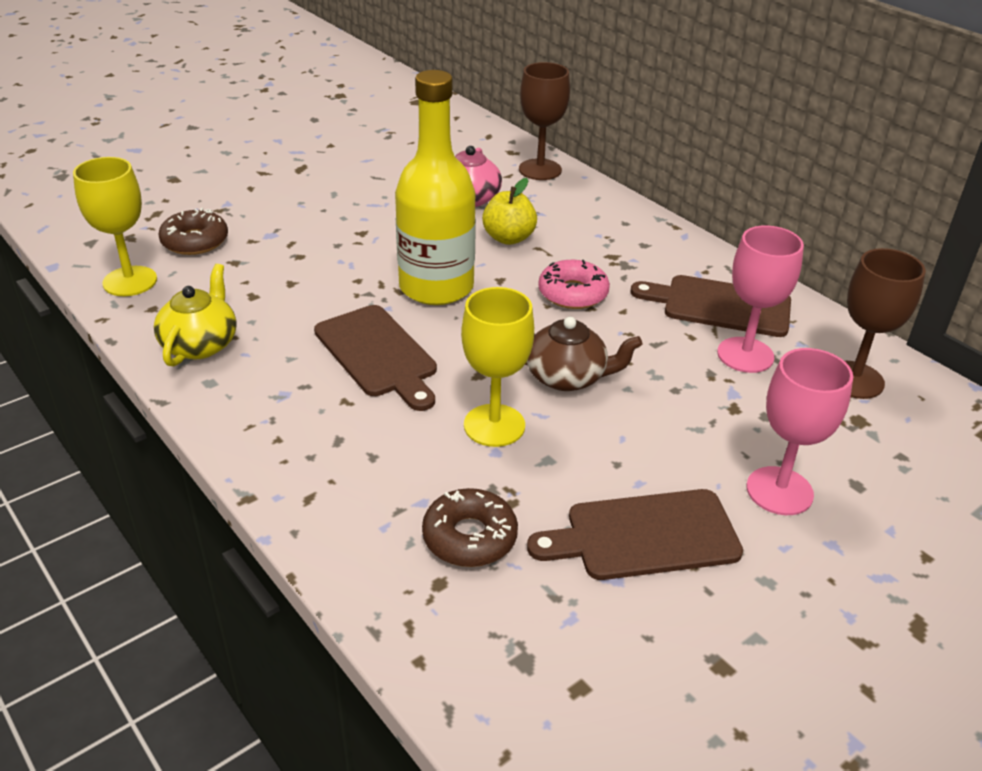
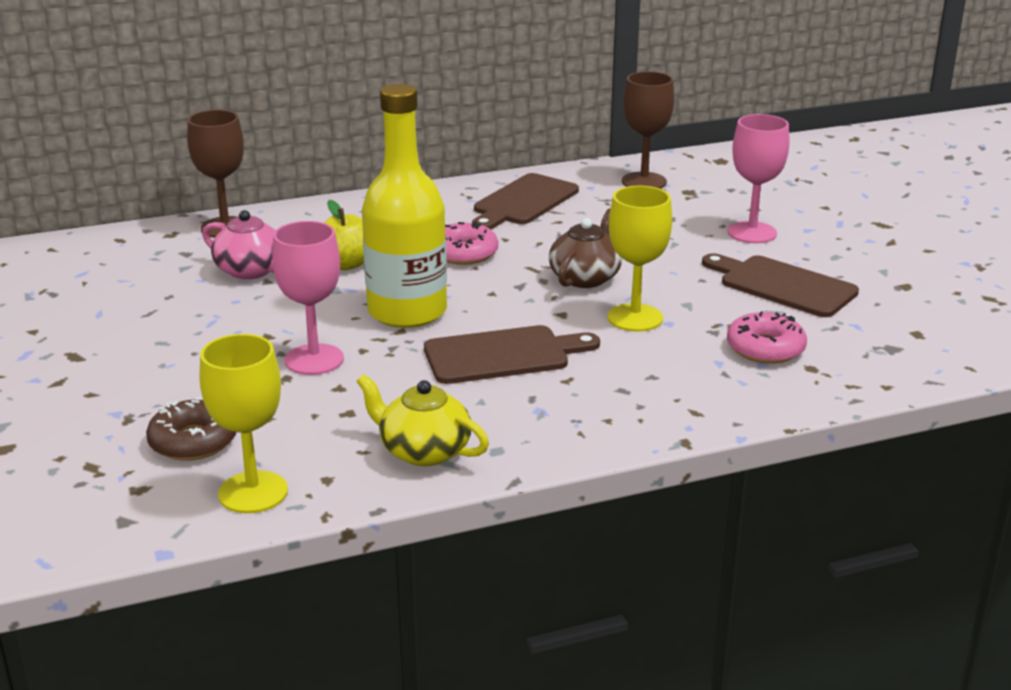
camera: 70 degrees left, 10 degrees down
brown donut [422,488,518,567] -> pink donut [727,312,807,364]
brown cutting board [527,489,743,580] -> brown cutting board turned 120 degrees clockwise [702,253,859,317]
pink goblet [717,226,804,373] -> pink goblet moved to [272,221,344,375]

